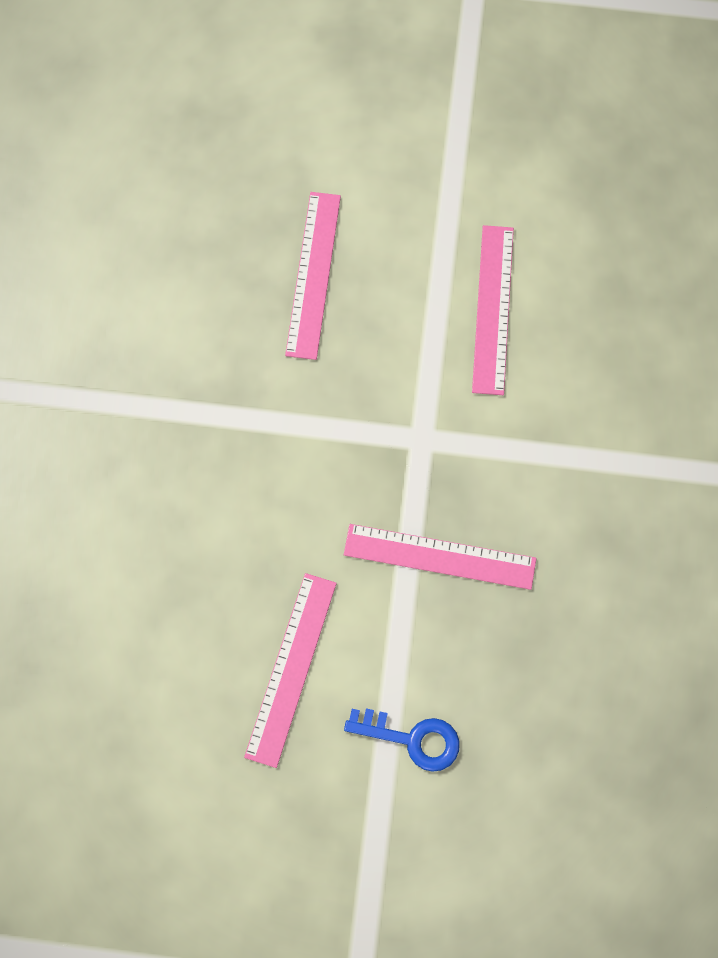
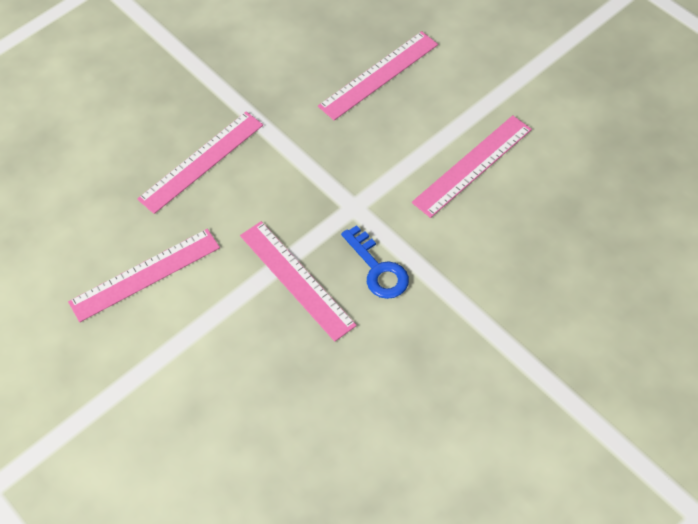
camera: 45 degrees right, 15 degrees down
blue key [344,708,459,772] -> blue key moved to [341,225,409,299]
none -> pink ruler [137,111,263,214]

